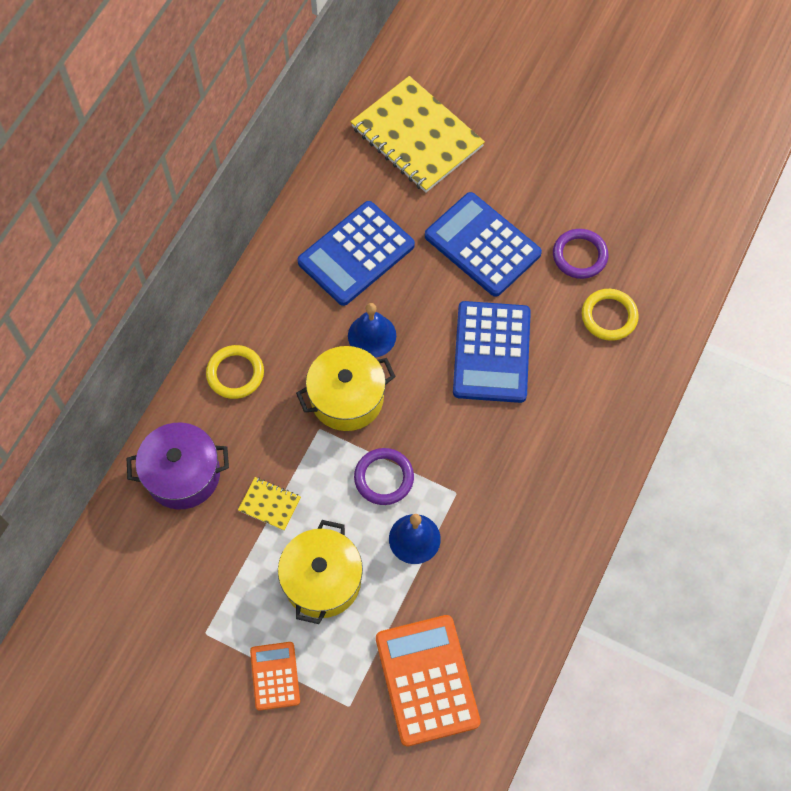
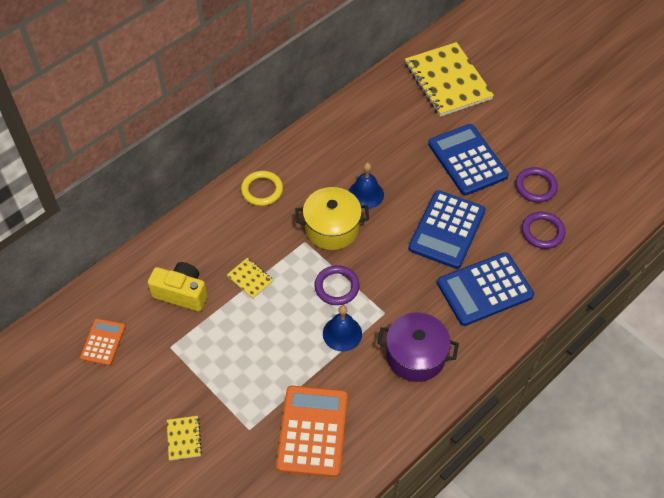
camera: 20 degrees right, 10 degrees down
purple pot [126,423,229,509] -> purple pot moved to [377,312,459,382]
orange calculator [250,642,300,711] -> orange calculator moved to [80,319,125,366]
yellow pot [278,520,363,624] -> none
blue calculator [297,201,415,306] -> blue calculator moved to [437,252,534,326]
yellow ring [582,289,639,341] -> purple ring [522,212,565,249]
none -> yellow camera [148,262,208,311]
none -> yellow notebook [167,416,202,460]

